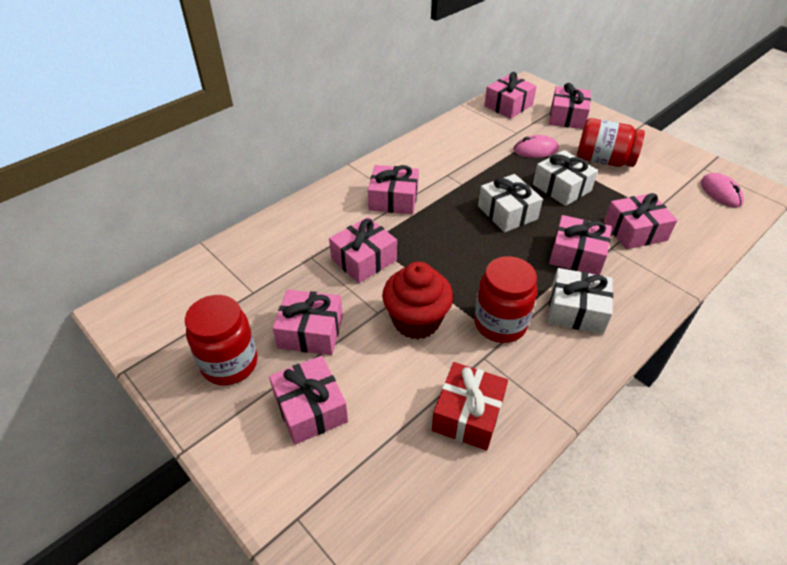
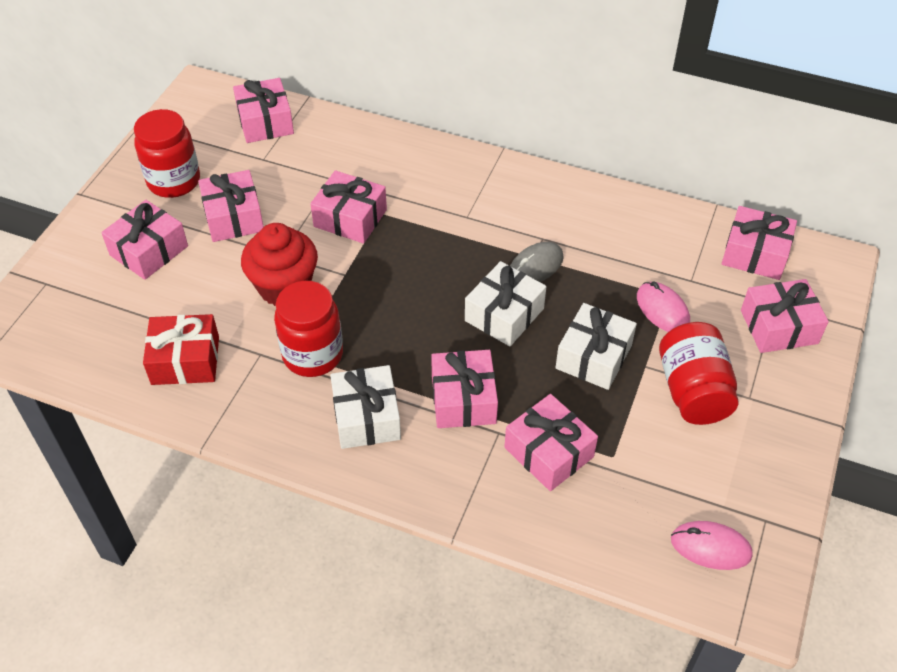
camera: 65 degrees right, 5 degrees up
pink gift [368,165,419,215] -> pink gift moved to [233,78,294,143]
pink mouse [701,173,744,208] -> pink mouse turned 60 degrees clockwise [671,521,753,570]
none -> grey mouse [510,242,564,282]

